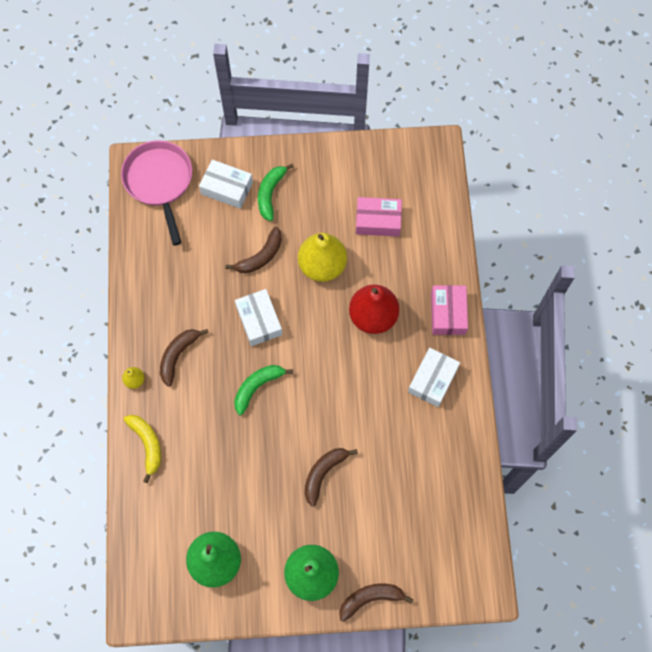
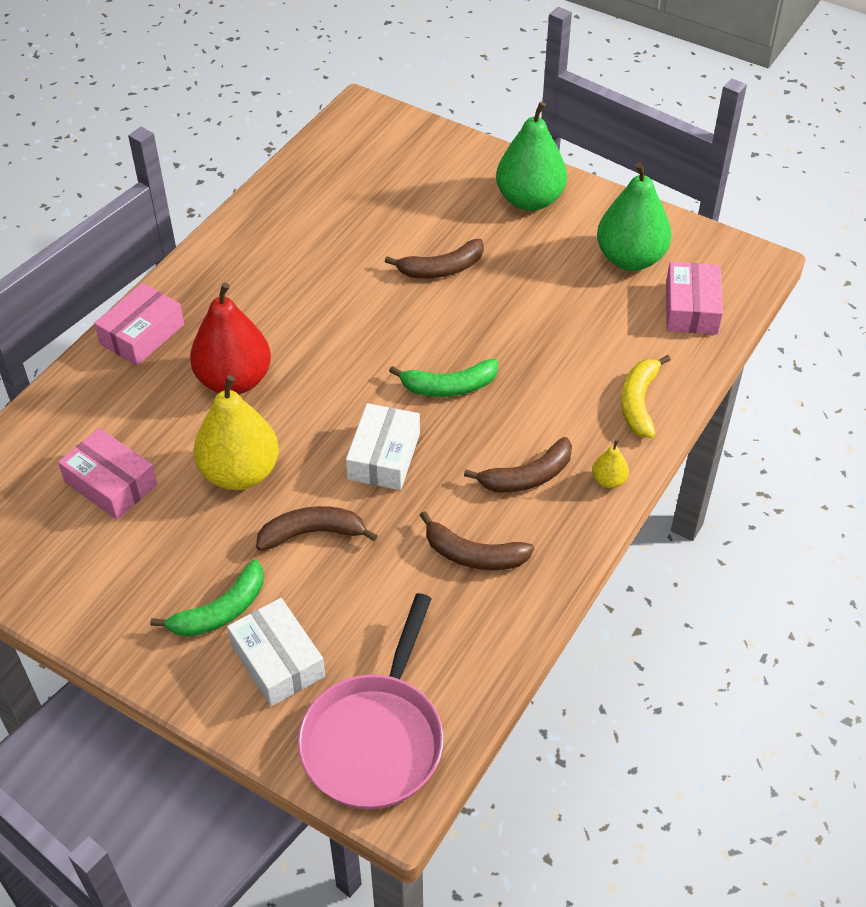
camera: 145 degrees left, 20 degrees down
brown banana [339,583,414,622] -> brown banana moved to [420,511,534,570]
white box [408,348,460,407] -> none
none -> pink box [666,262,723,334]

